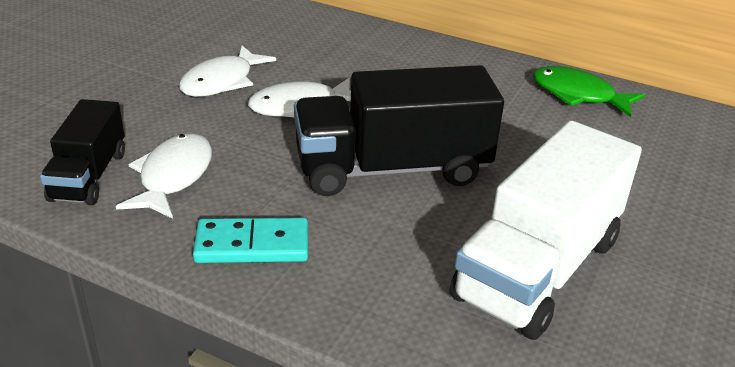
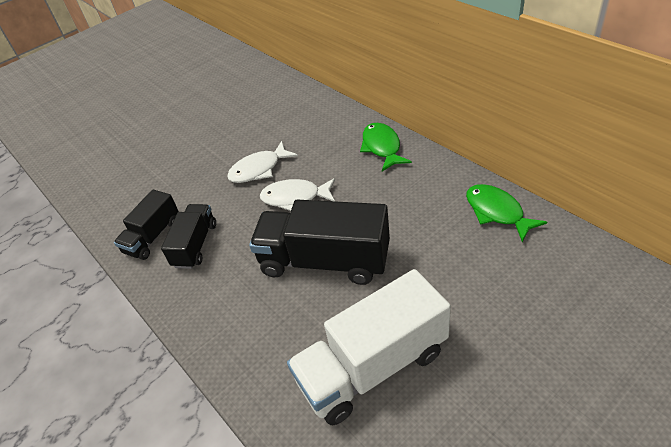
camera: 30 degrees right, 10 degrees up
white fish [116,134,212,219] -> black truck [161,204,216,269]
turquoise domino [193,218,308,263] -> none
none -> green fish [360,123,412,171]

